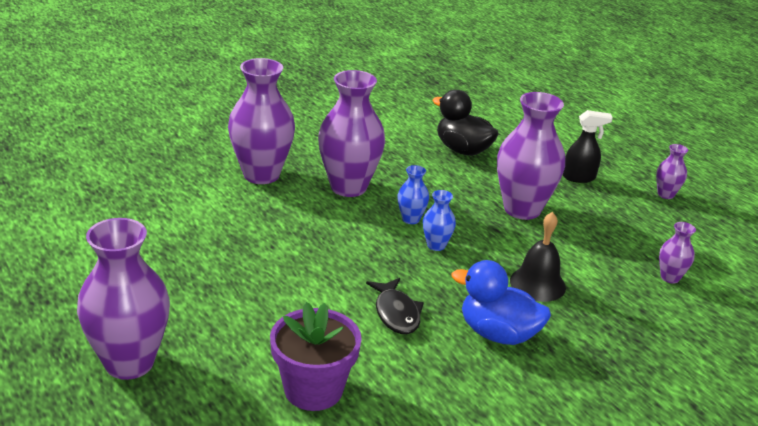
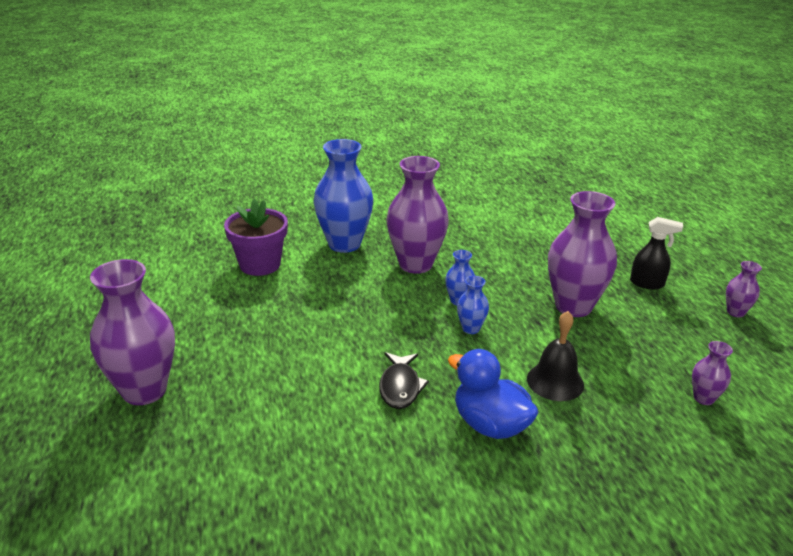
camera: 20 degrees right, 0 degrees up
purple vase [228,58,295,184] -> blue vase [314,139,373,253]
purple flower pot [270,302,362,411] -> purple flower pot moved to [224,199,288,276]
black duck [433,90,499,156] -> none

